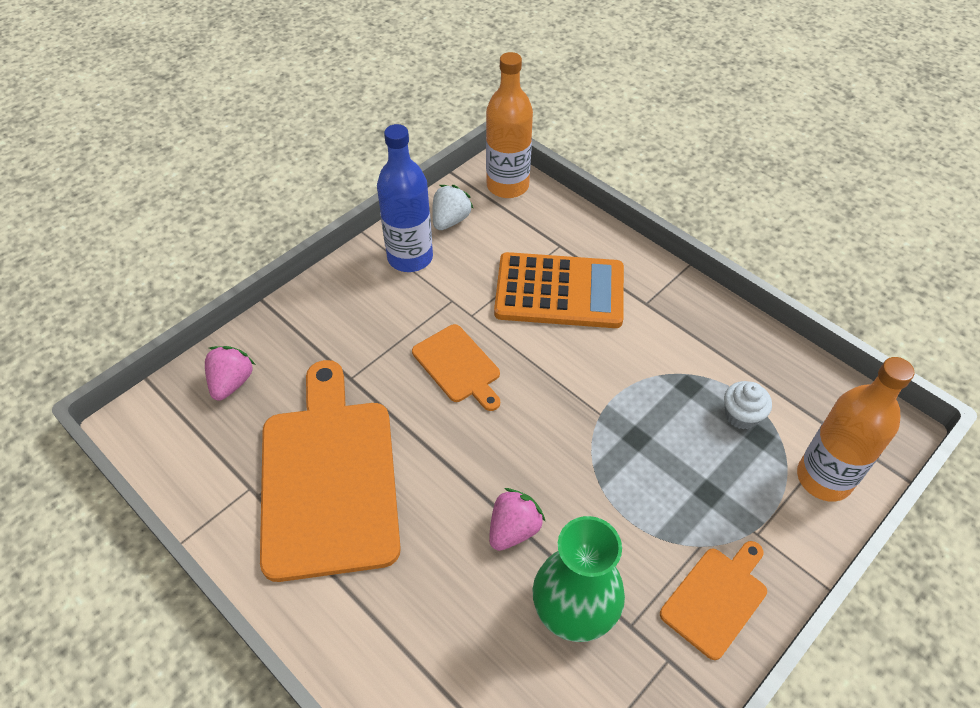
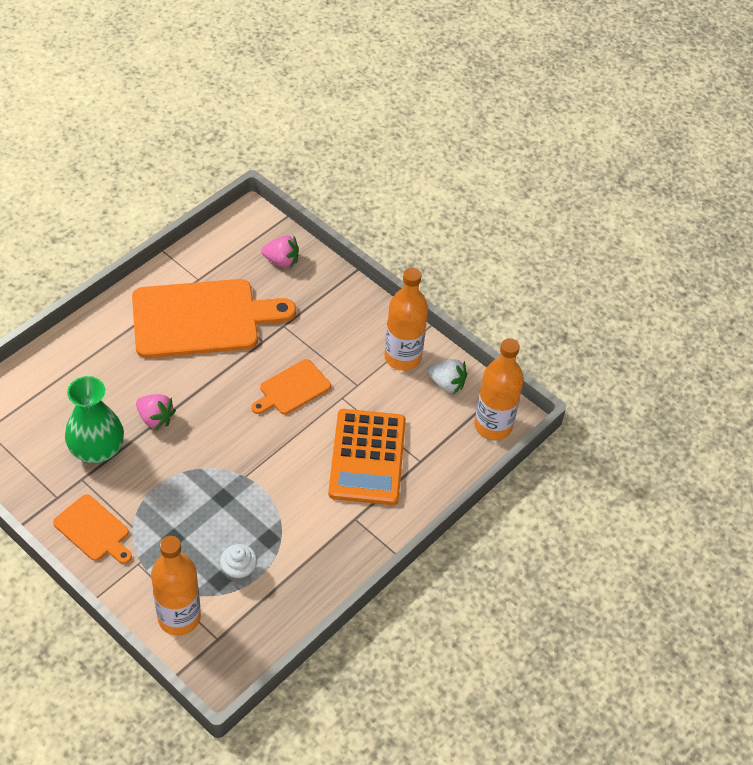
camera: 85 degrees right, 0 degrees up
blue bottle [377,124,433,272] -> orange bottle [384,268,428,371]

